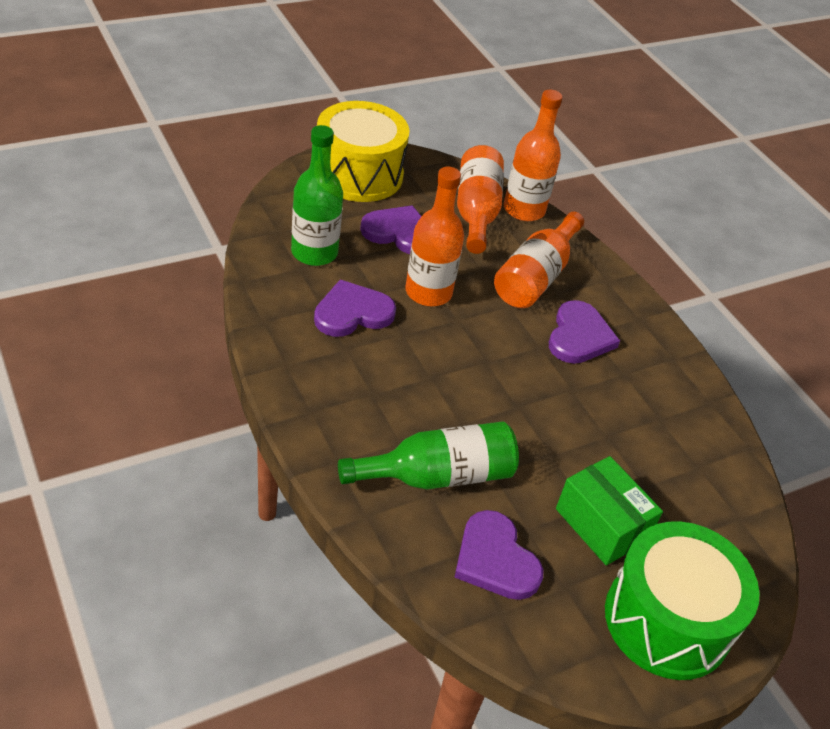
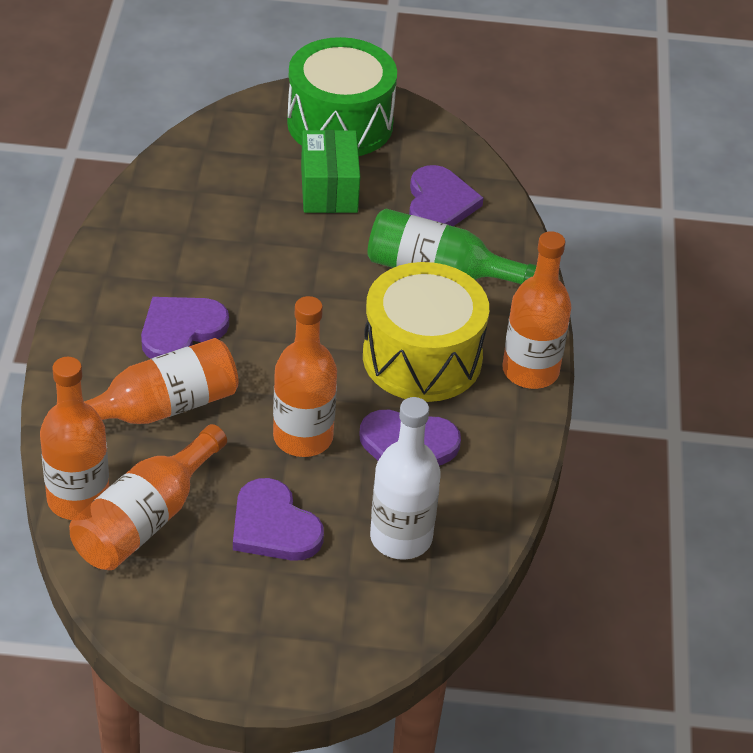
camera: 145 degrees left, 0 degrees up
green bottle [291,125,343,266] -> white bottle [370,397,441,560]
yellow drum [317,101,410,202] -> yellow drum moved to [363,262,489,402]
none -> orange bottle [502,231,572,389]

